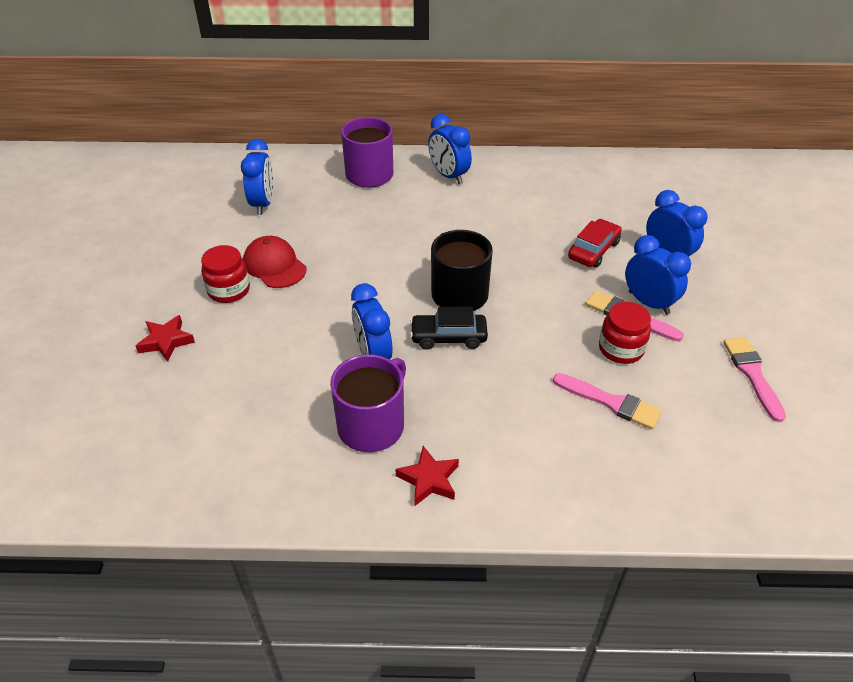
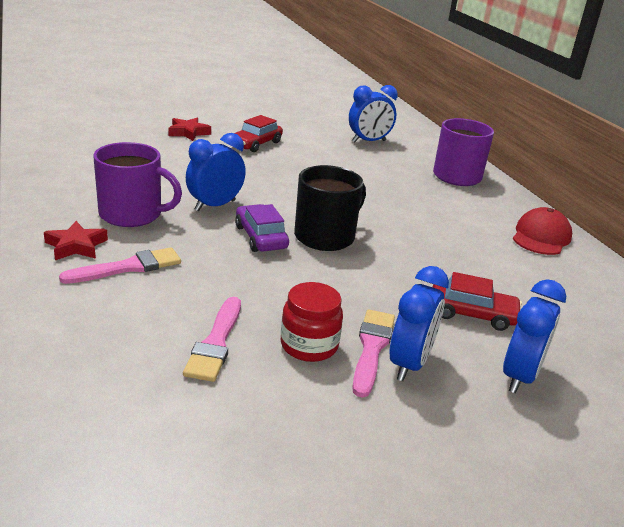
camera: 65 degrees right, 15 degrees down
red jar [201,245,250,303] -> red car [235,115,283,152]
red cap [243,236,306,288] -> red cap moved to [513,207,572,255]
black car [410,307,488,349] -> purple car [235,204,289,252]
blue clock [428,114,472,184] -> none
pink brush [723,337,786,422] -> pink brush moved to [59,248,181,284]

